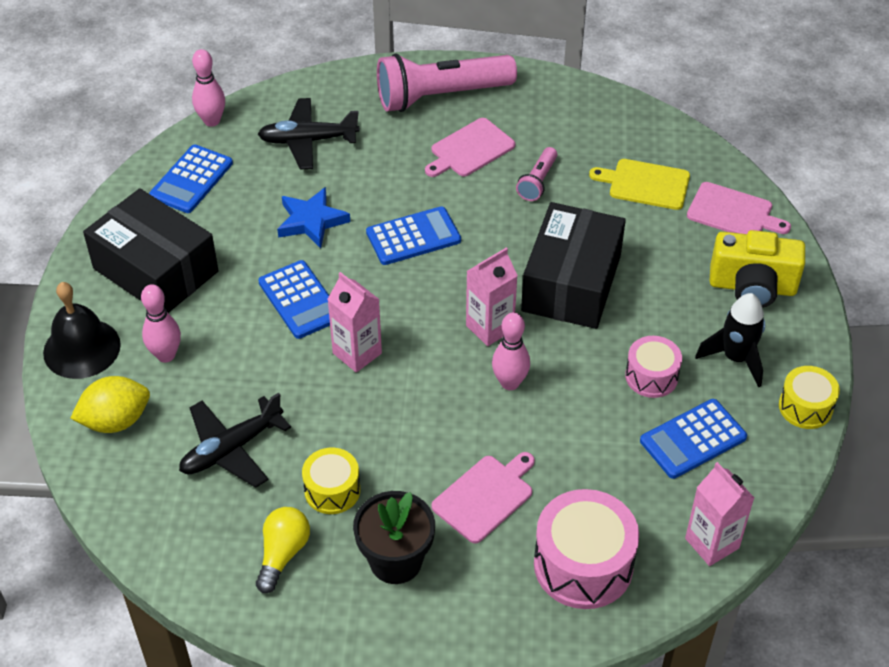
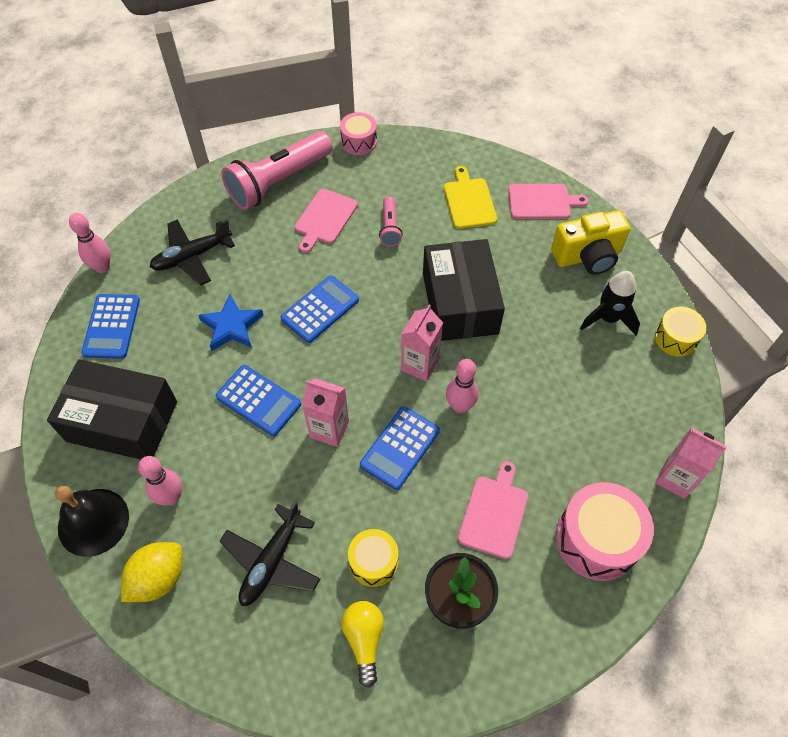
camera: 25 degrees left, 10 degrees up
yellow cutting board [589,159,690,210] -> yellow cutting board turned 90 degrees clockwise [444,166,497,229]
pink drum [625,336,682,398] -> pink drum moved to [340,112,377,155]
blue calculator [640,399,747,479] -> blue calculator moved to [360,406,440,490]

